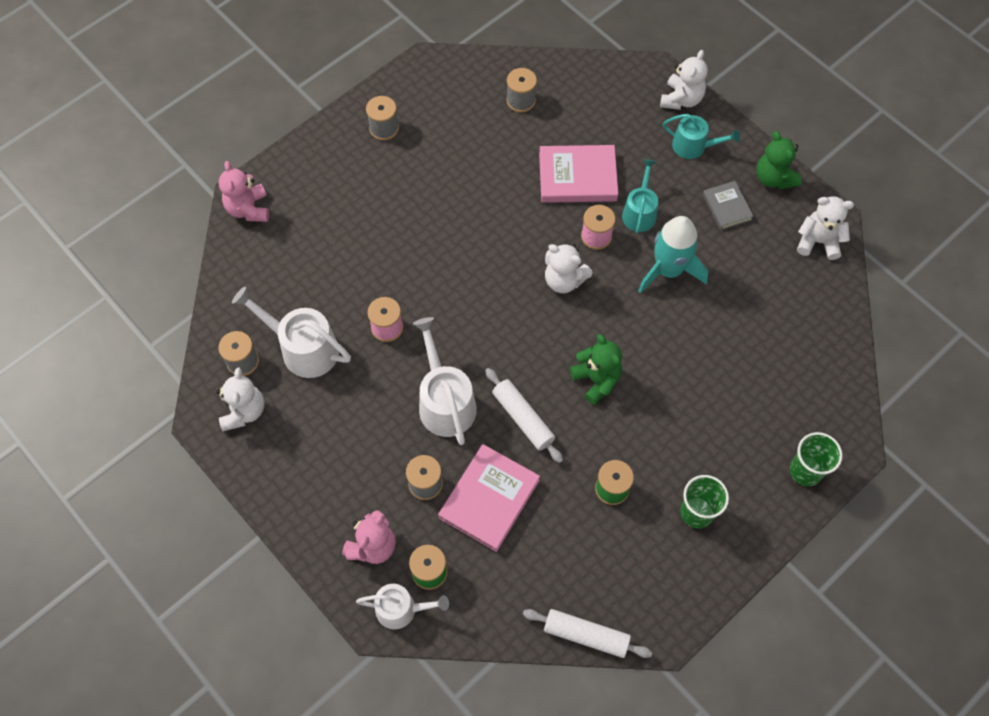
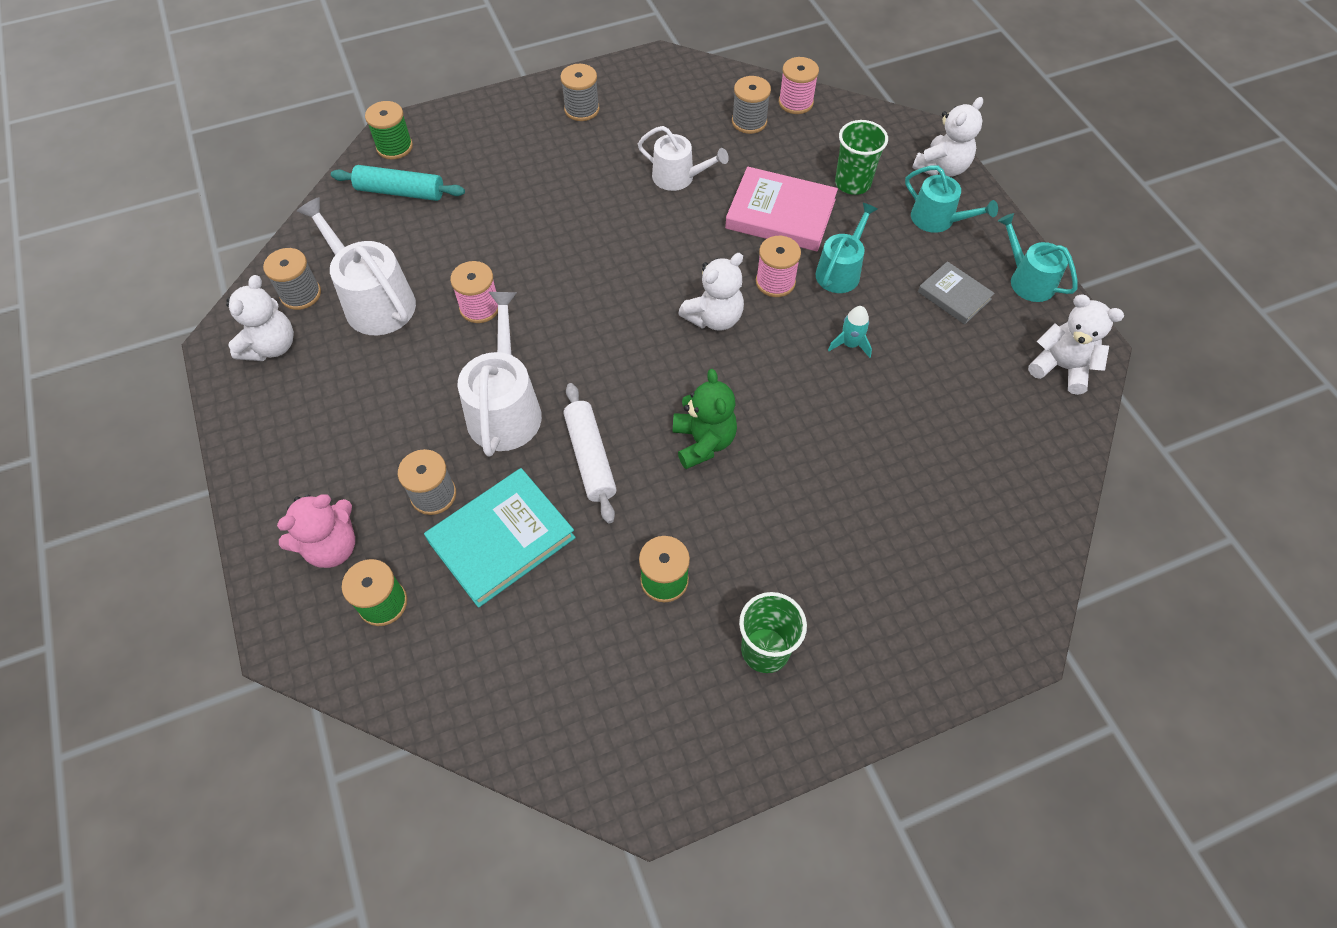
camera: 20 degrees right, 5 degrees down
pink teddy bear [219,161,269,222] -> green spool [365,101,413,160]
white watering can [356,584,449,629] -> white watering can moved to [638,126,729,191]
pink book [438,444,540,552] -> turquoise book [424,468,576,608]
white rolling pin [523,609,652,658] -> none
white teddy bear [545,243,593,293] -> white teddy bear turned 90 degrees counterclockwise [678,253,744,331]
turquoise rocket [638,216,708,293] -> turquoise rocket [828,306,872,358], size x0.46
grey book [703,181,754,230] -> grey book turned 45 degrees counterclockwise [918,261,995,325]
green teddy bear [756,131,802,189] -> turquoise watering can [998,213,1078,302]
green cup [790,432,842,486] -> green cup moved to [835,120,888,195]
none -> turquoise rolling pin [331,165,465,201]
none -> pink spool [779,57,819,114]

